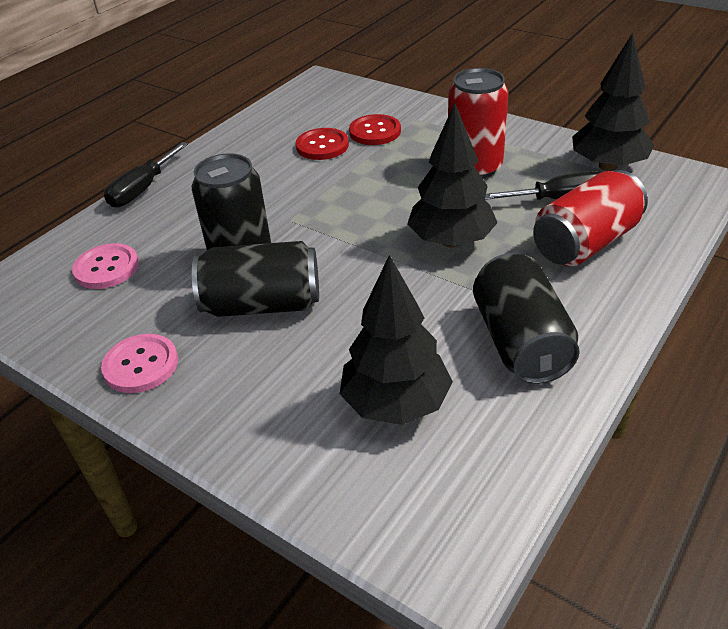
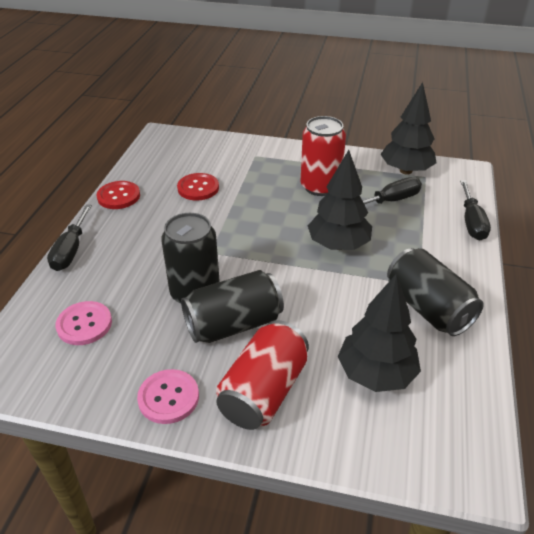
camera: 25 degrees left, 0 degrees up
red button [349,114,401,145] -> red button moved to [97,181,140,209]
red can [533,170,648,266] -> red can moved to [216,320,309,430]
none -> black screwdriver [460,180,491,240]

